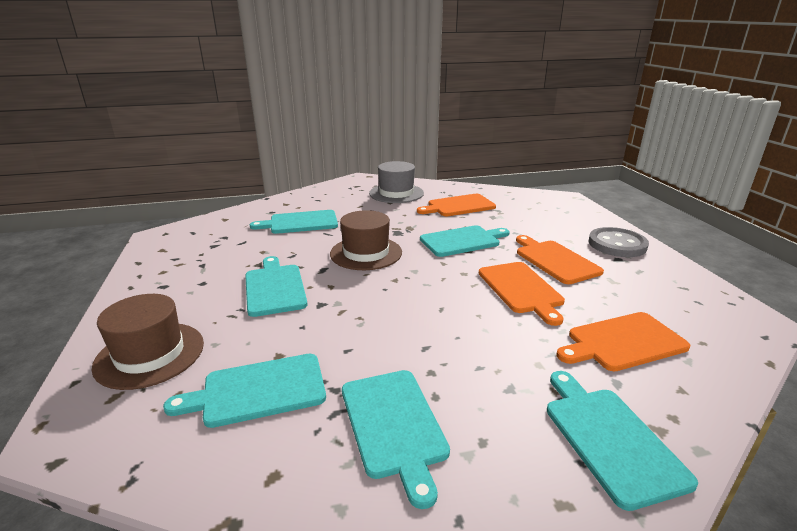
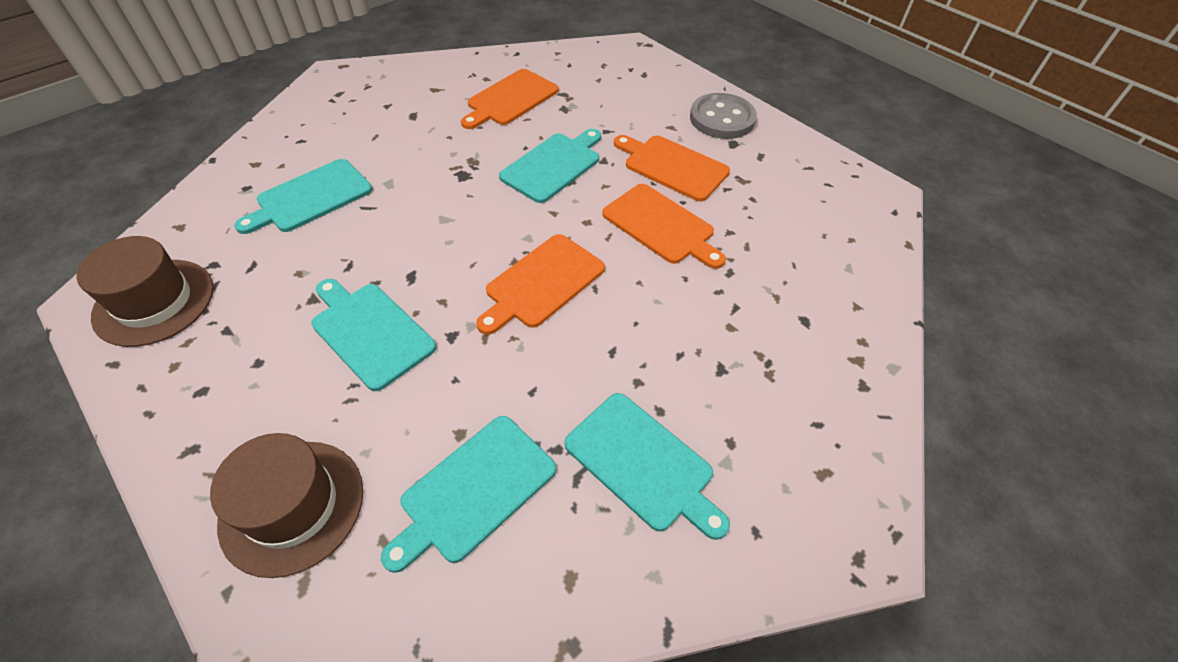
camera: 30 degrees left, 25 degrees up
brown hat [330,210,402,270] -> brown hat moved to [77,236,214,347]
grey hat [369,161,424,203] -> none
turquoise cutting board [547,371,698,511] -> none
orange cutting board [557,312,691,371] -> orange cutting board moved to [476,234,605,335]

